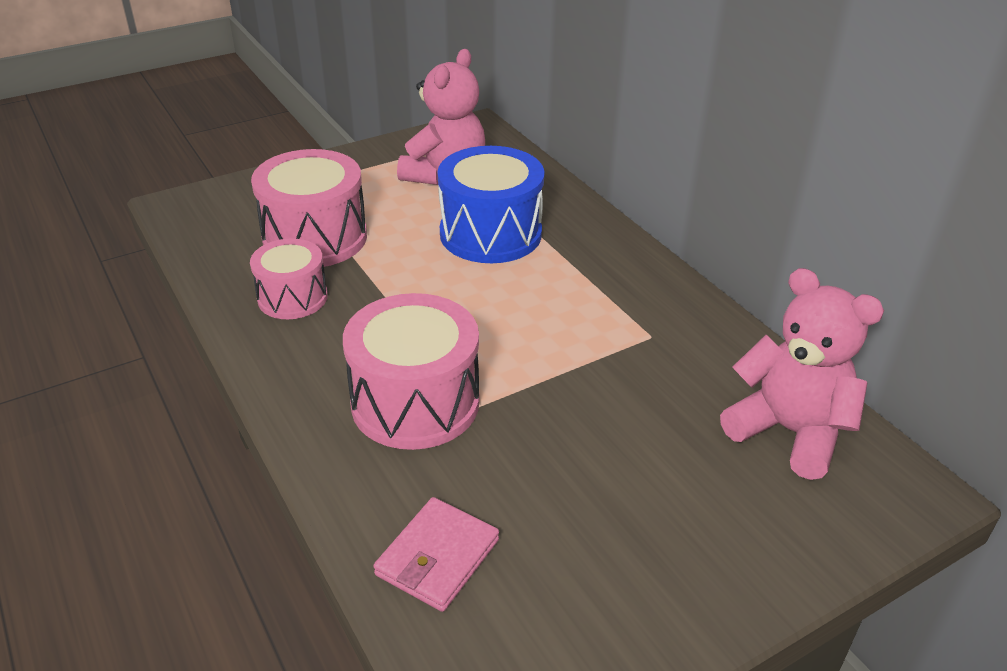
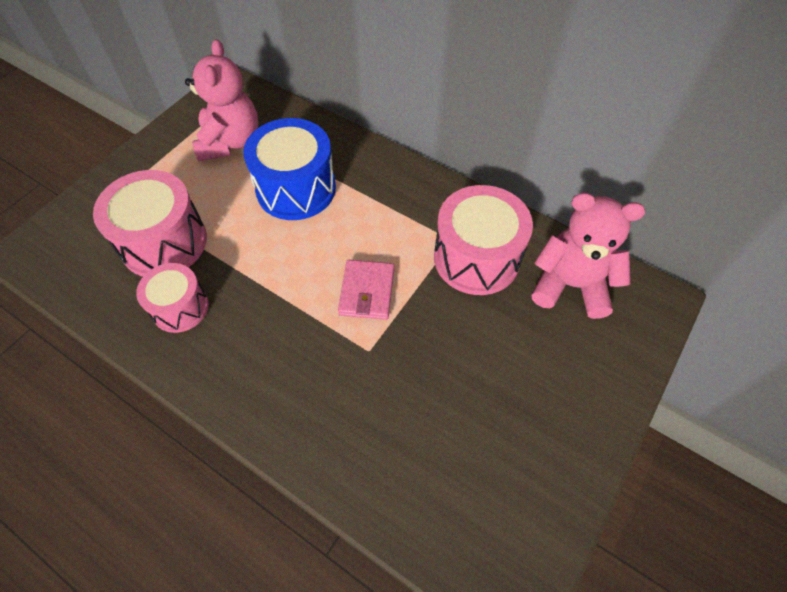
camera: 25 degrees left, 20 degrees up
pink drum [343,293,479,450] -> pink drum moved to [434,185,533,295]
pink wallet [374,497,499,612] -> pink wallet moved to [338,260,394,320]

